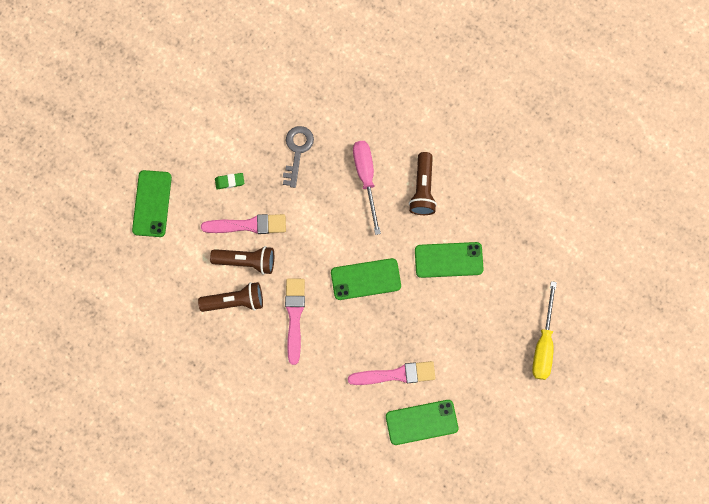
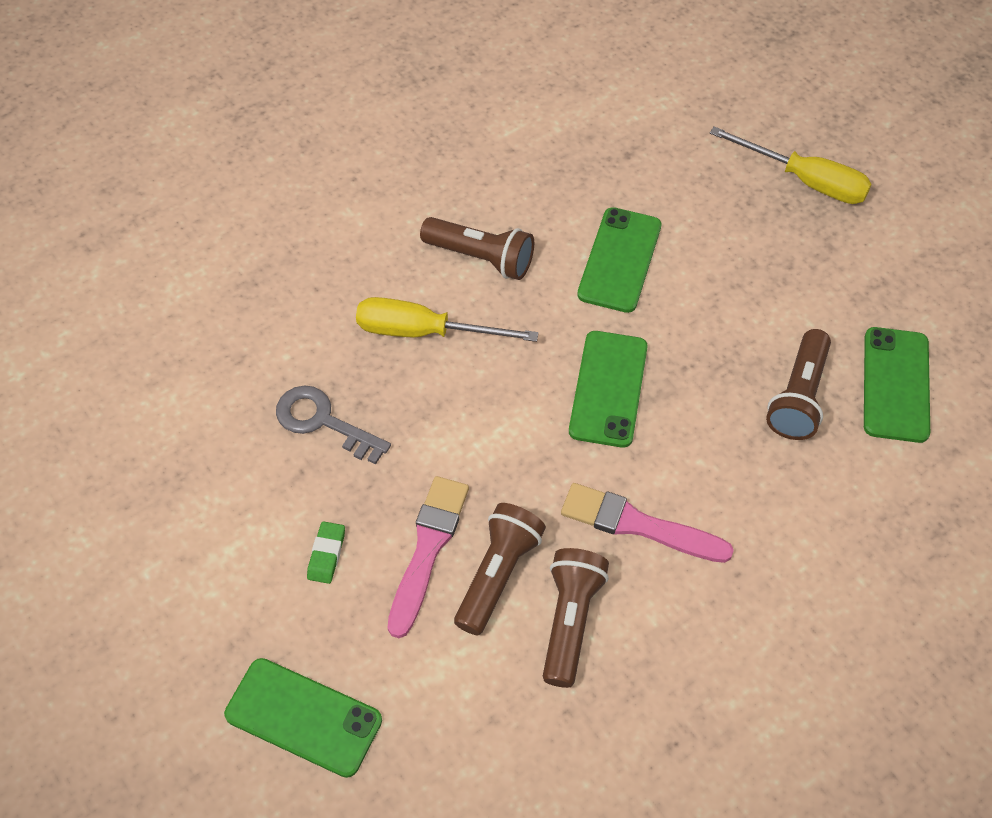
camera: 70 degrees left, 20 degrees down
pink brush [348,361,435,385] -> brown flashlight [766,329,831,440]
pink screwdriver [353,141,381,235] -> yellow screwdriver [356,297,538,342]

